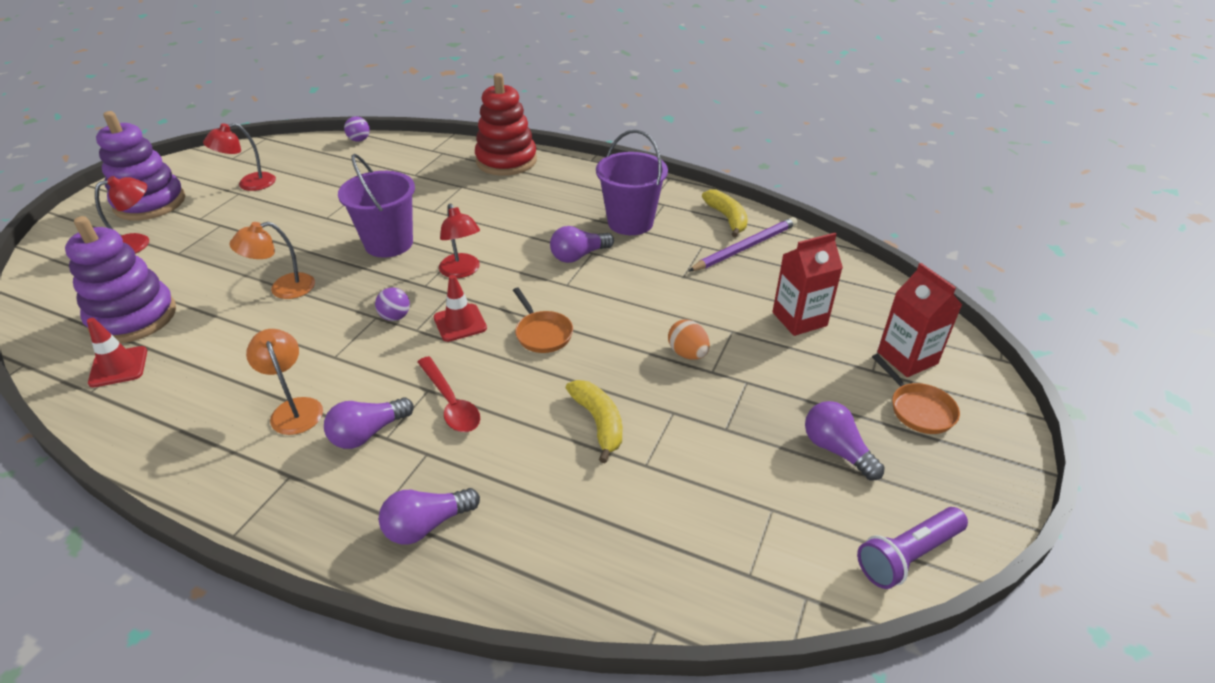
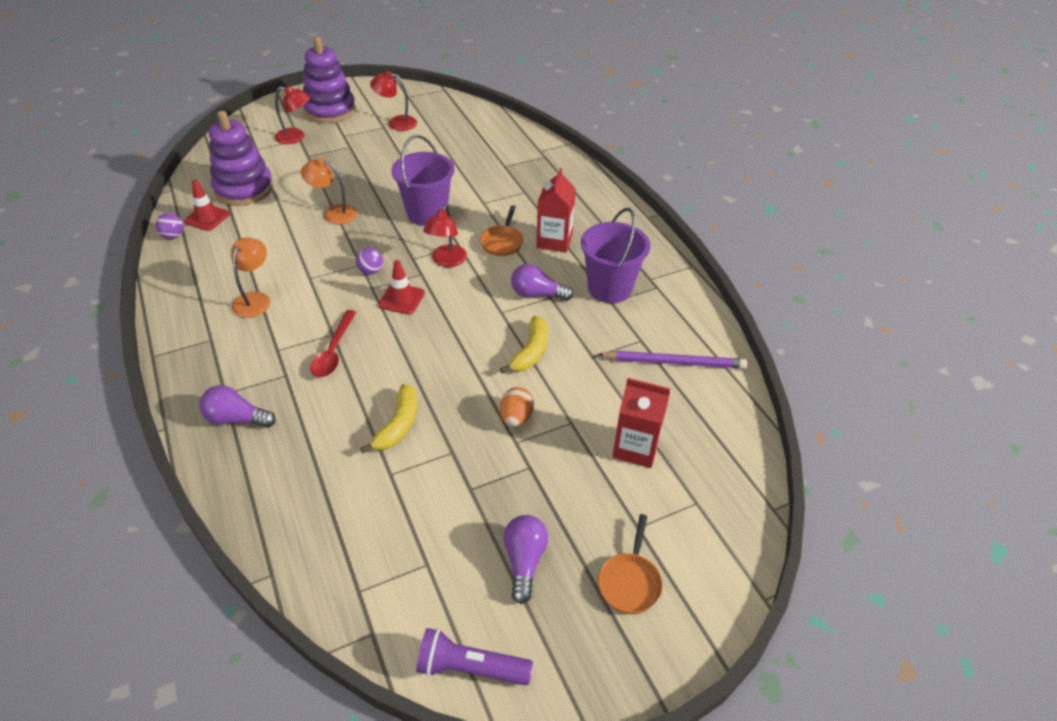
camera: 40 degrees right, 5 degrees up
purple light bulb [324,397,414,449] -> none
purple ball [344,116,370,142] -> purple ball moved to [155,213,184,239]
red stacking toy [475,73,537,176] -> none
orange pan [513,288,573,353] -> orange pan moved to [480,205,523,256]
yellow banana [702,190,748,237] -> yellow banana moved to [500,316,548,374]
red carton [877,263,962,377] -> red carton moved to [536,168,576,253]

